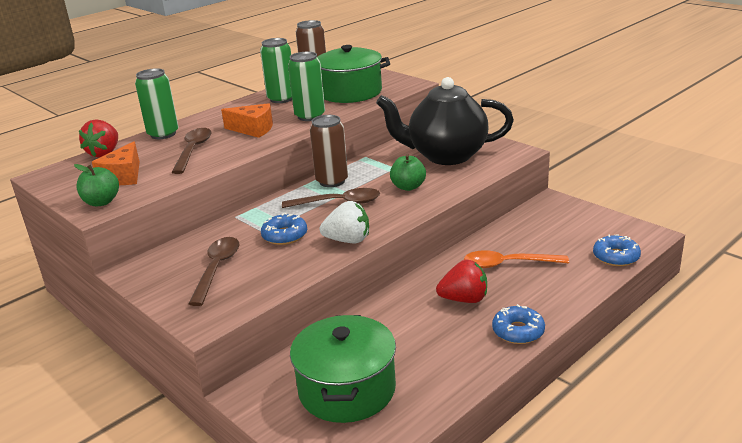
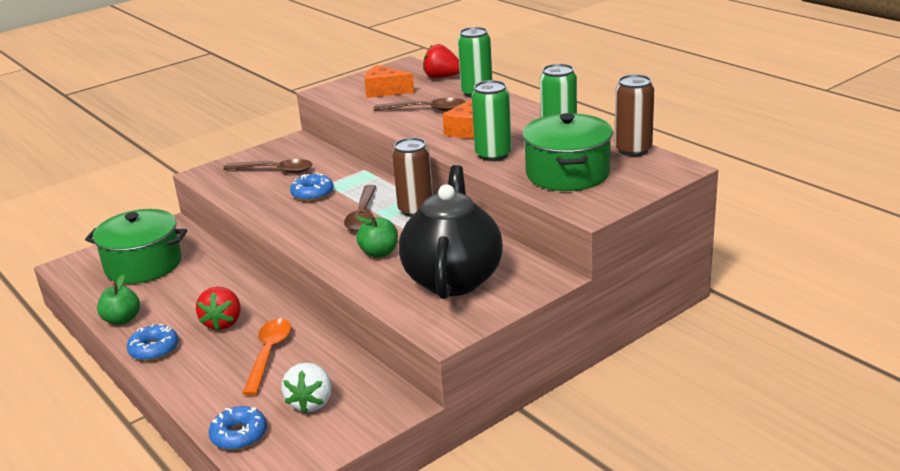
camera: 95 degrees right, 0 degrees up
green apple [74,164,119,206] -> green apple moved to [97,275,140,325]
white strawberry [320,201,369,243] -> white strawberry moved to [281,363,332,413]

